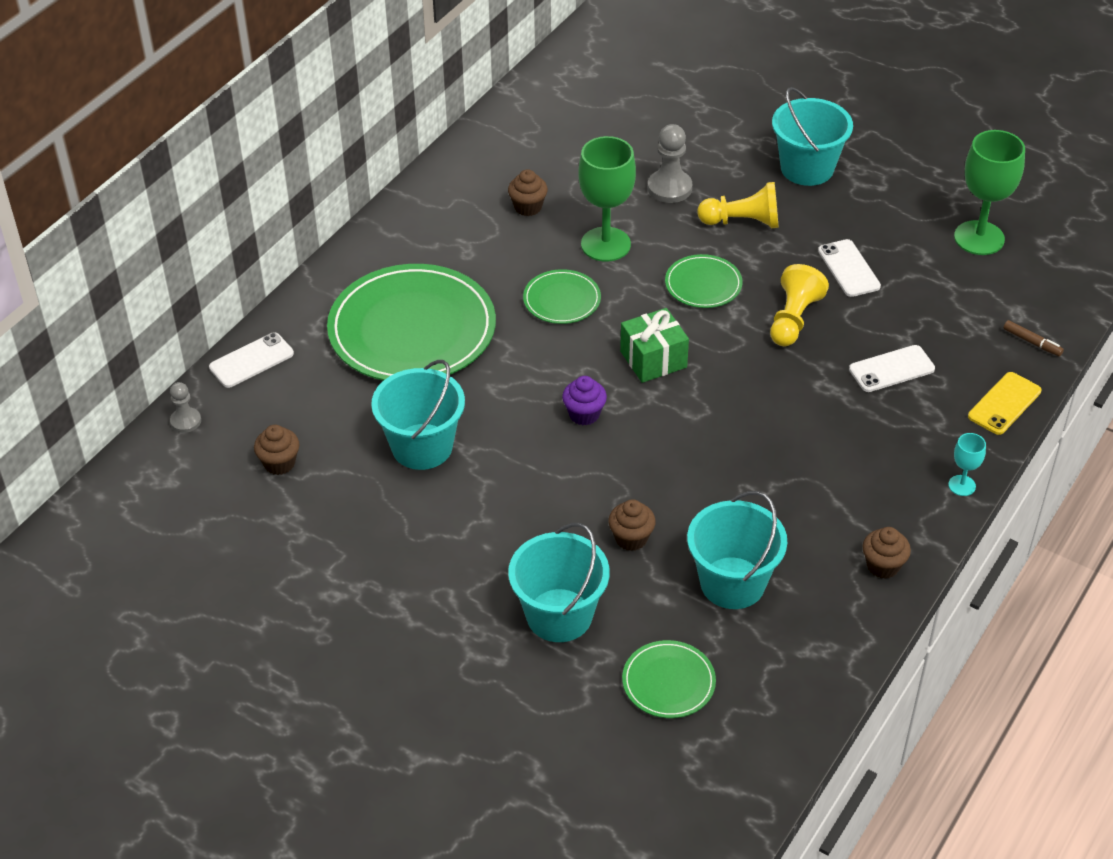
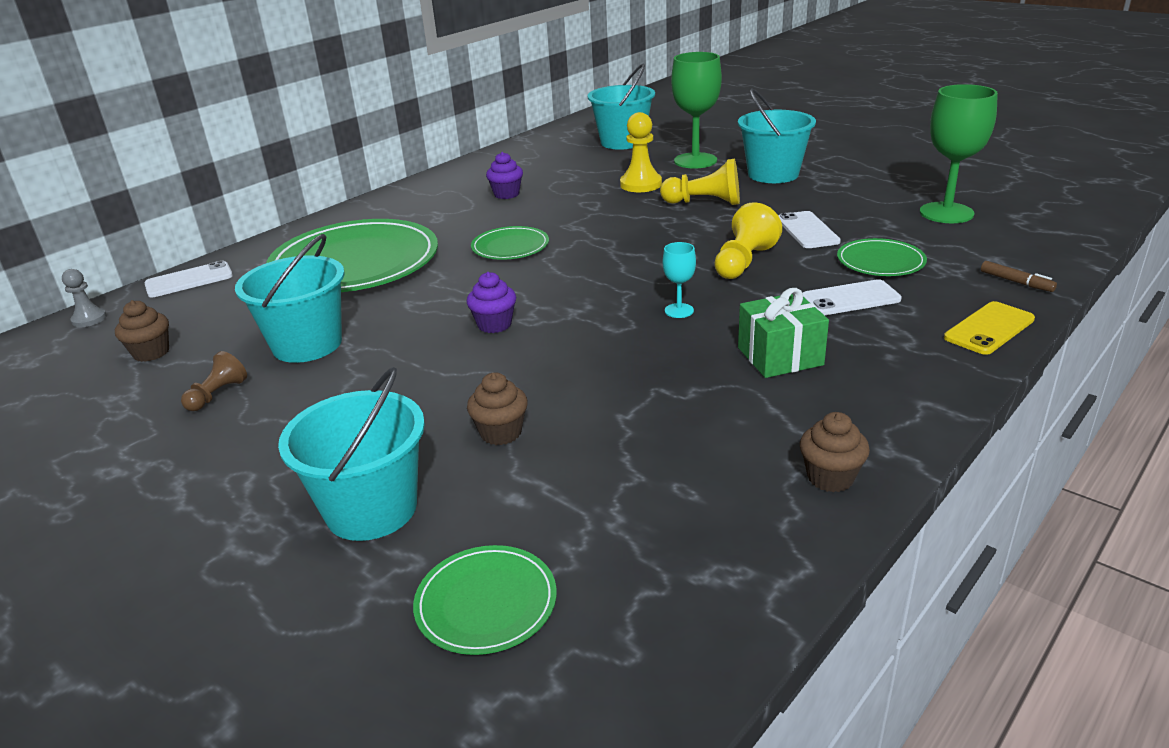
camera: 10 degrees right, 15 degrees down
brown cupcake [508,169,548,216] -> purple cupcake [486,152,523,199]
green goblet [578,136,636,262] -> green goblet moved to [671,52,722,168]
green gift [620,308,689,383] -> green gift moved to [738,288,829,378]
grey pawn [648,124,692,203] -> yellow pawn [620,112,662,192]
green plate [665,254,742,308] -> green plate moved to [837,238,927,276]
turquoise bucket [687,491,787,609] -> turquoise bucket moved to [587,63,655,150]
turquoise goblet [948,433,986,496] -> turquoise goblet moved to [663,242,696,318]
none -> brown pawn [181,351,247,411]

